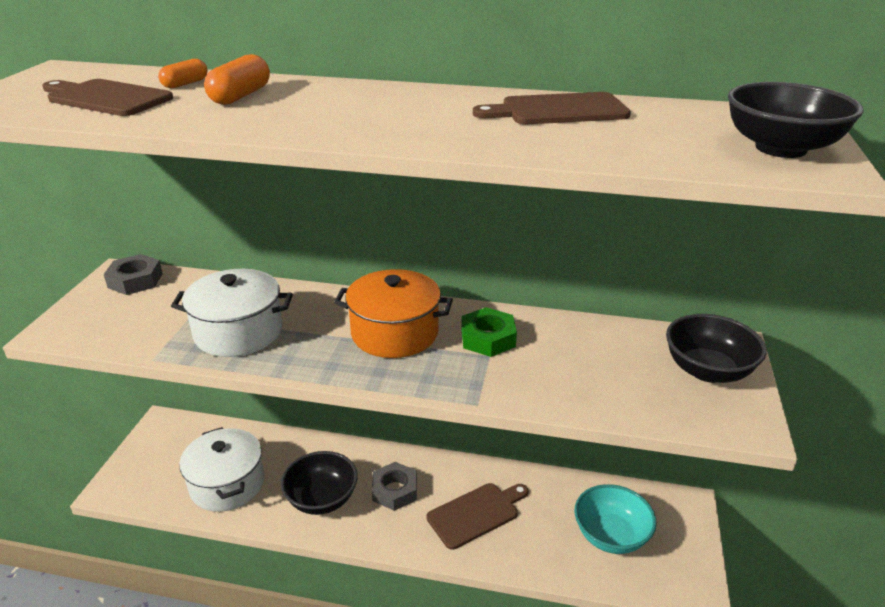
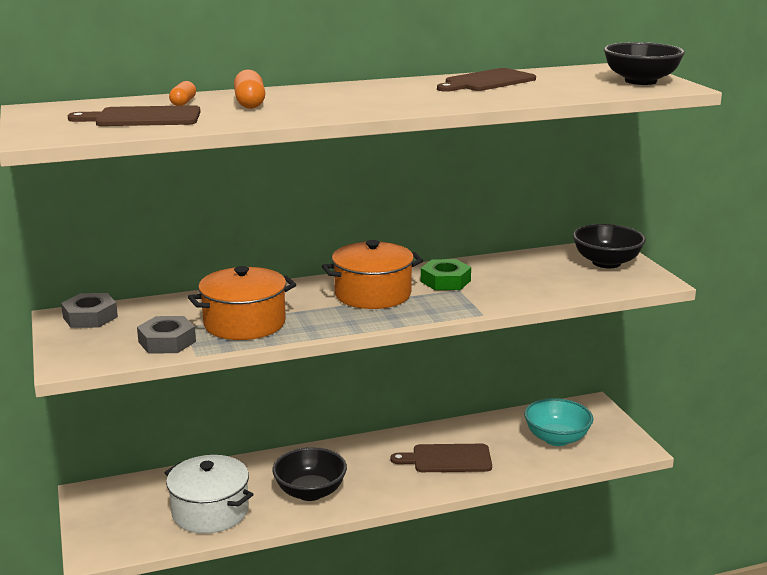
camera: 30 degrees left, 10 degrees down
white pot [171,269,293,357] -> orange pot [188,266,296,340]
grey nut [372,462,417,511] -> grey nut moved to [137,316,196,354]
brown cutting board [426,483,528,550] -> brown cutting board turned 120 degrees counterclockwise [390,444,492,472]

